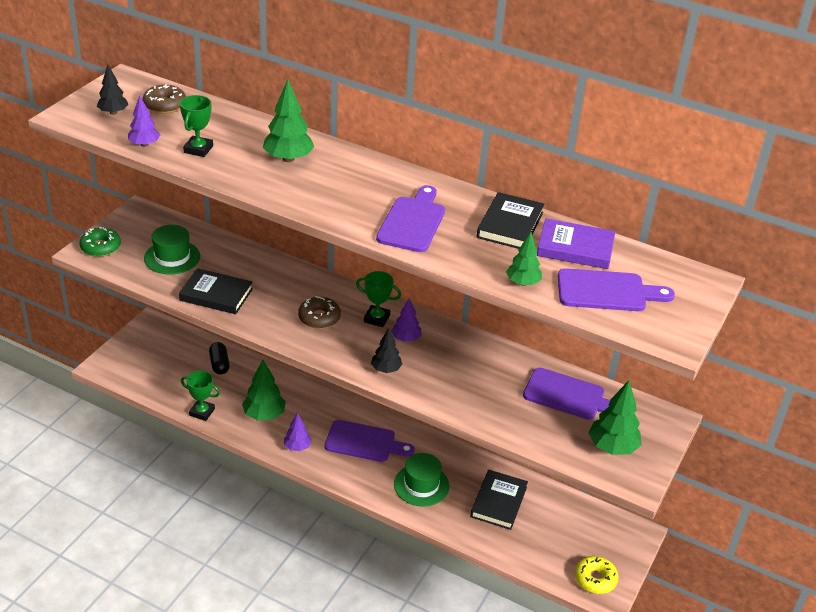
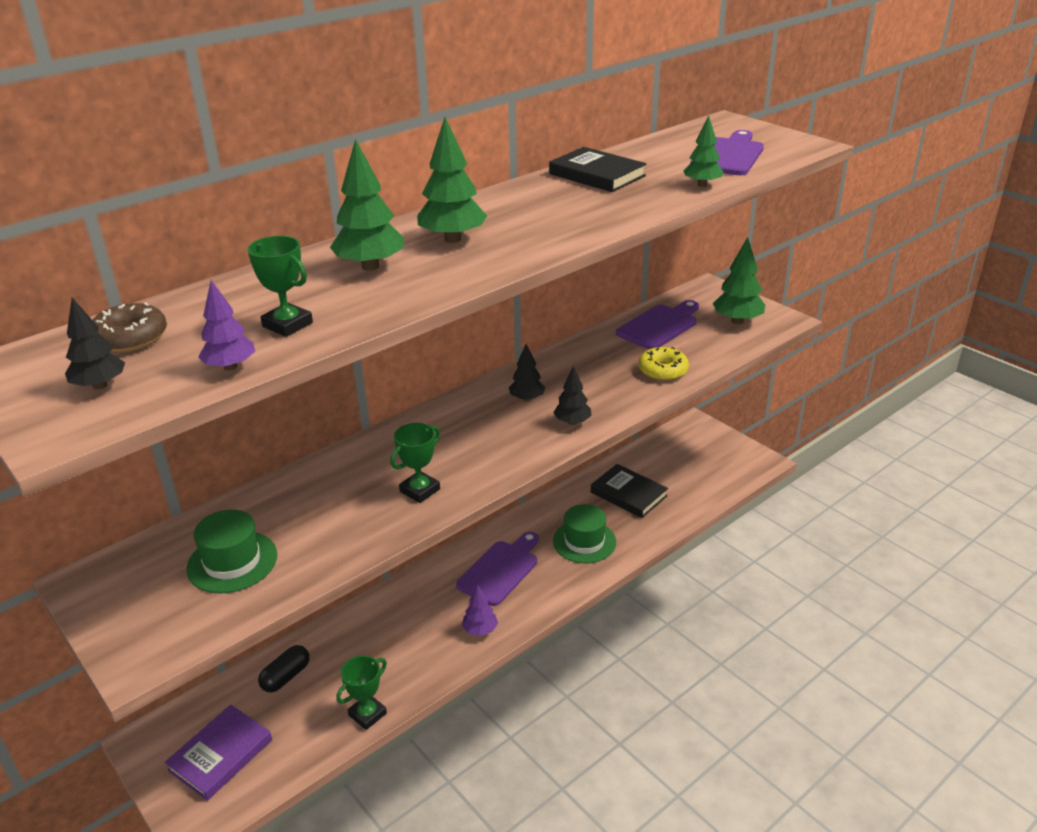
camera: 65 degrees left, 5 degrees down
green donut [79,227,121,257] -> none
black book [179,268,253,314] -> none
black capsule [209,342,230,375] -> black capsule turned 60 degrees counterclockwise [258,645,310,692]
green tree [242,360,286,421] -> green tree moved to [417,117,487,243]
brown donut [298,296,341,329] -> none
green trophy [356,271,401,327] -> green trophy moved to [390,423,440,503]
purple cutting board [376,185,445,252] -> none
purple tree [391,298,422,342] -> black tree [509,344,545,401]
purple book [537,218,615,269] -> purple book moved to [165,705,272,801]
yellow donut [575,556,618,594] -> yellow donut moved to [638,347,689,381]

